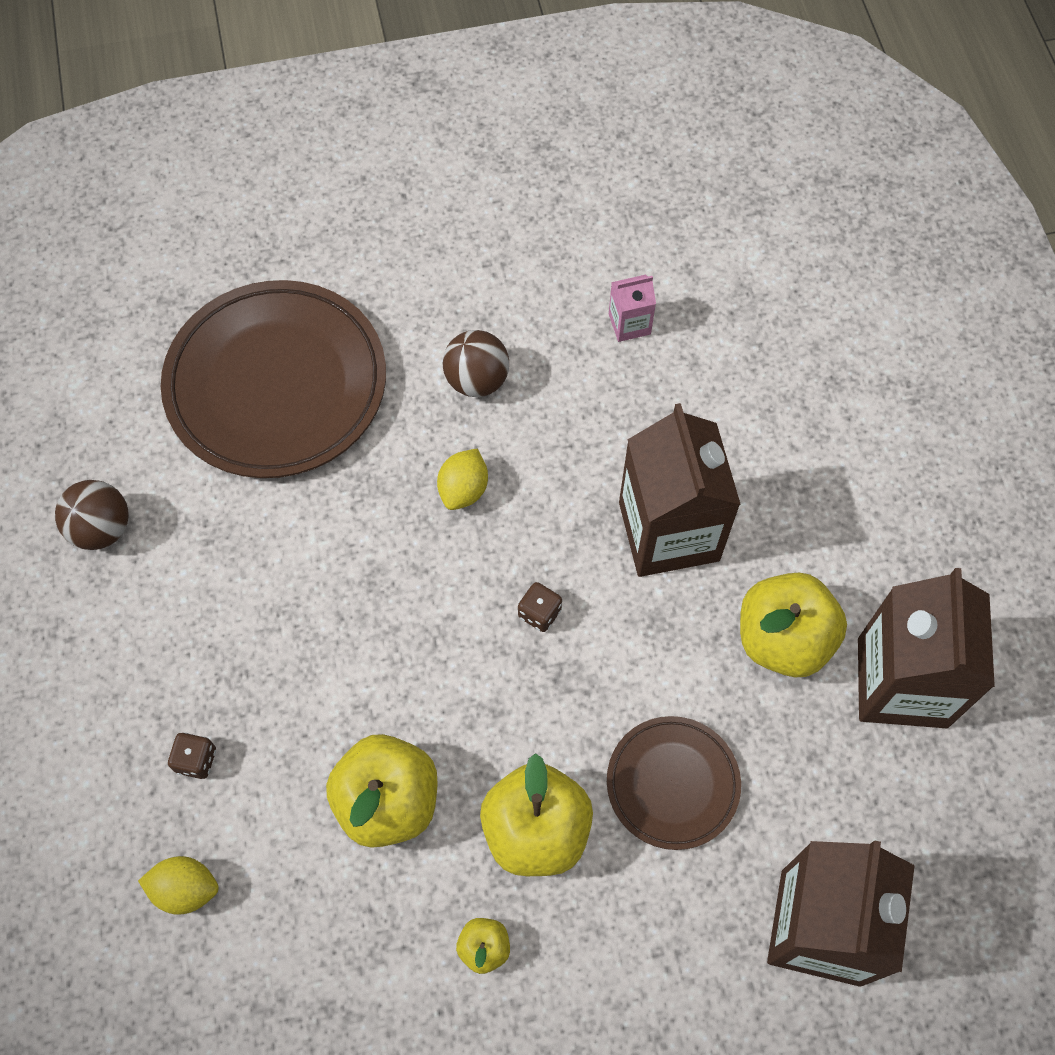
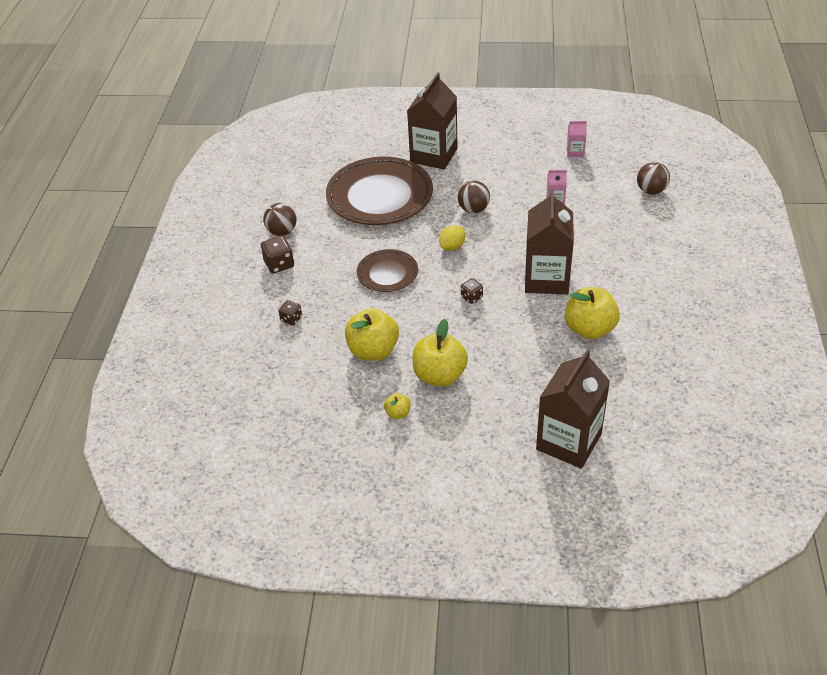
camera: 20 degrees right, 20 degrees down
yellow lemon [138,856,219,915] -> none
brown plate [607,716,741,850] -> brown plate moved to [357,249,418,292]
brown carton [858,568,995,728] -> brown carton moved to [407,72,458,169]
none -> brown dice [261,236,294,273]
none -> pink carton [567,121,587,157]
none -> brown ball [637,162,670,195]

